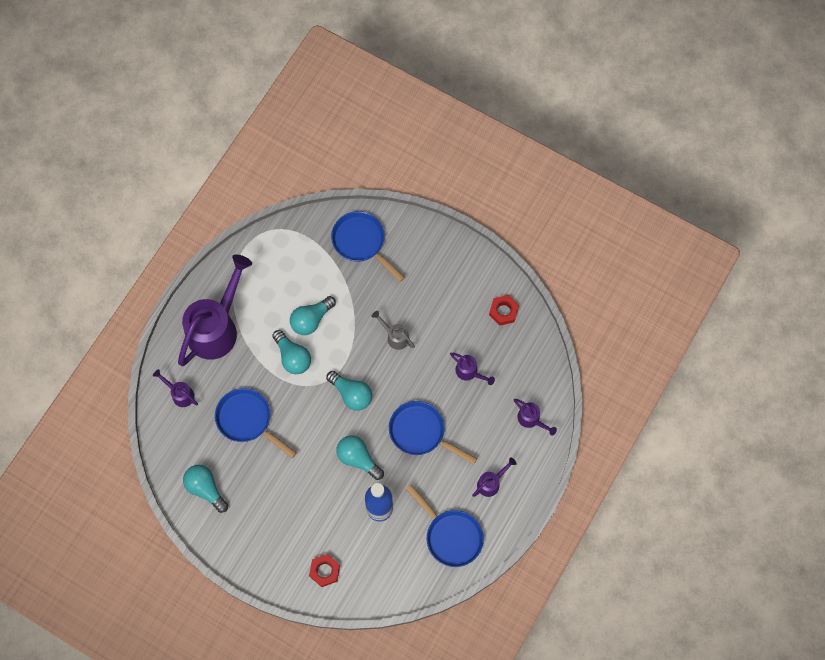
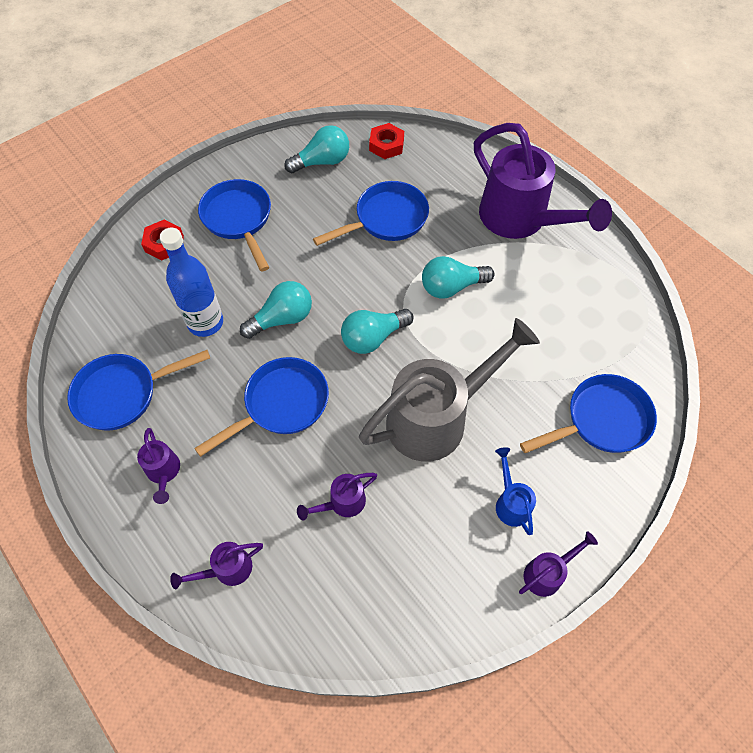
camera: 110 degrees right, 10 degrees down
purple watering can [153,369,198,407] -> purple watering can moved to [519,531,598,597]
turquoise light bulb [290,296,336,335] -> none
grey watering can [372,311,415,350] -> grey watering can [359,318,540,462], size x2.32
red nut [489,295,519,326] -> red nut moved to [369,123,404,159]
none -> blue pan [198,179,271,272]
none -> blue watering can [495,447,536,535]

